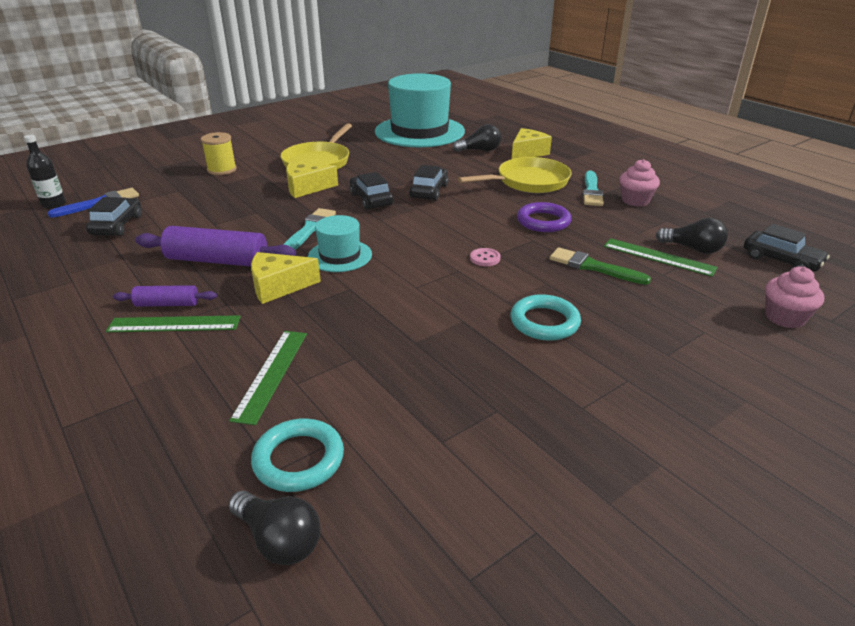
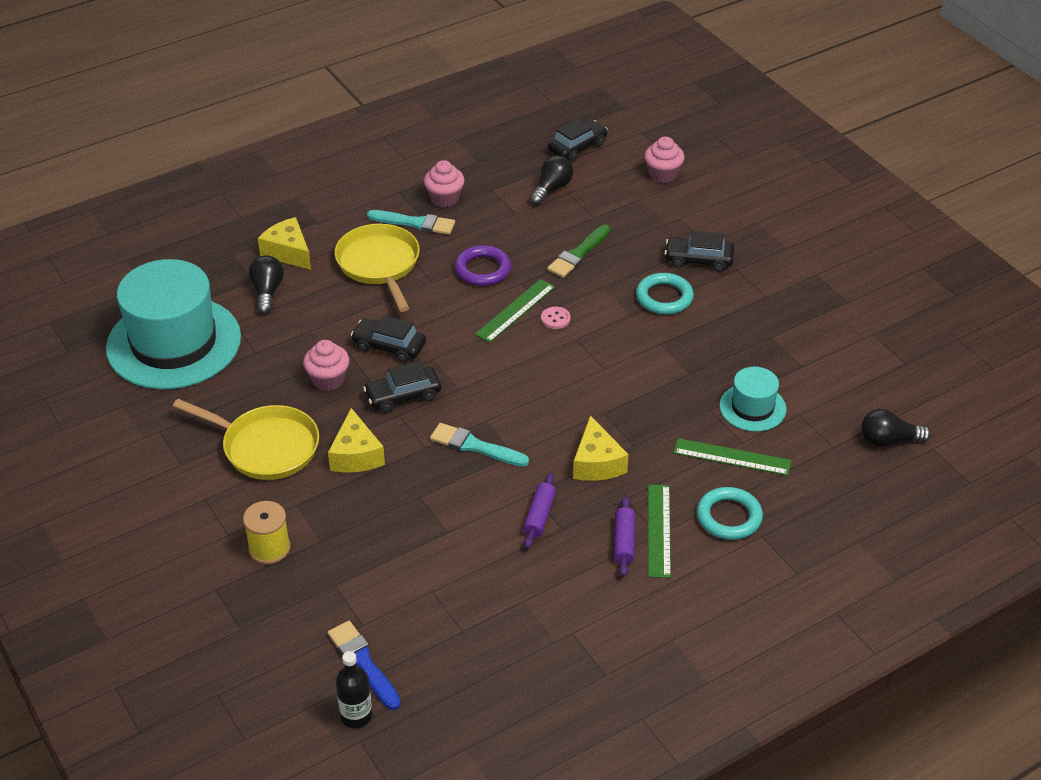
camera: 85 degrees left, 10 degrees up
black car [86,197,142,236] -> black car moved to [664,231,734,272]
purple rolling pin [135,226,296,267] -> purple rolling pin [523,473,556,549], size x0.55
black light bulb [229,491,321,565] -> black light bulb turned 135 degrees counterclockwise [861,409,931,447]
turquoise ring [251,418,344,492] -> turquoise ring moved to [697,487,763,540]
turquoise hat [308,215,372,272] -> turquoise hat moved to [719,367,786,432]
green ruler [604,238,718,277] -> green ruler moved to [475,279,555,343]
none -> pink cupcake [303,340,349,391]

